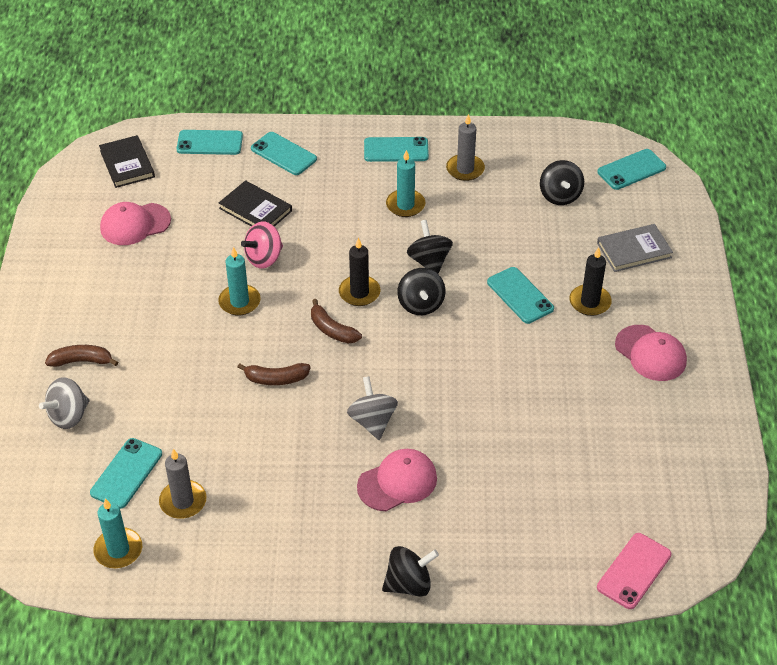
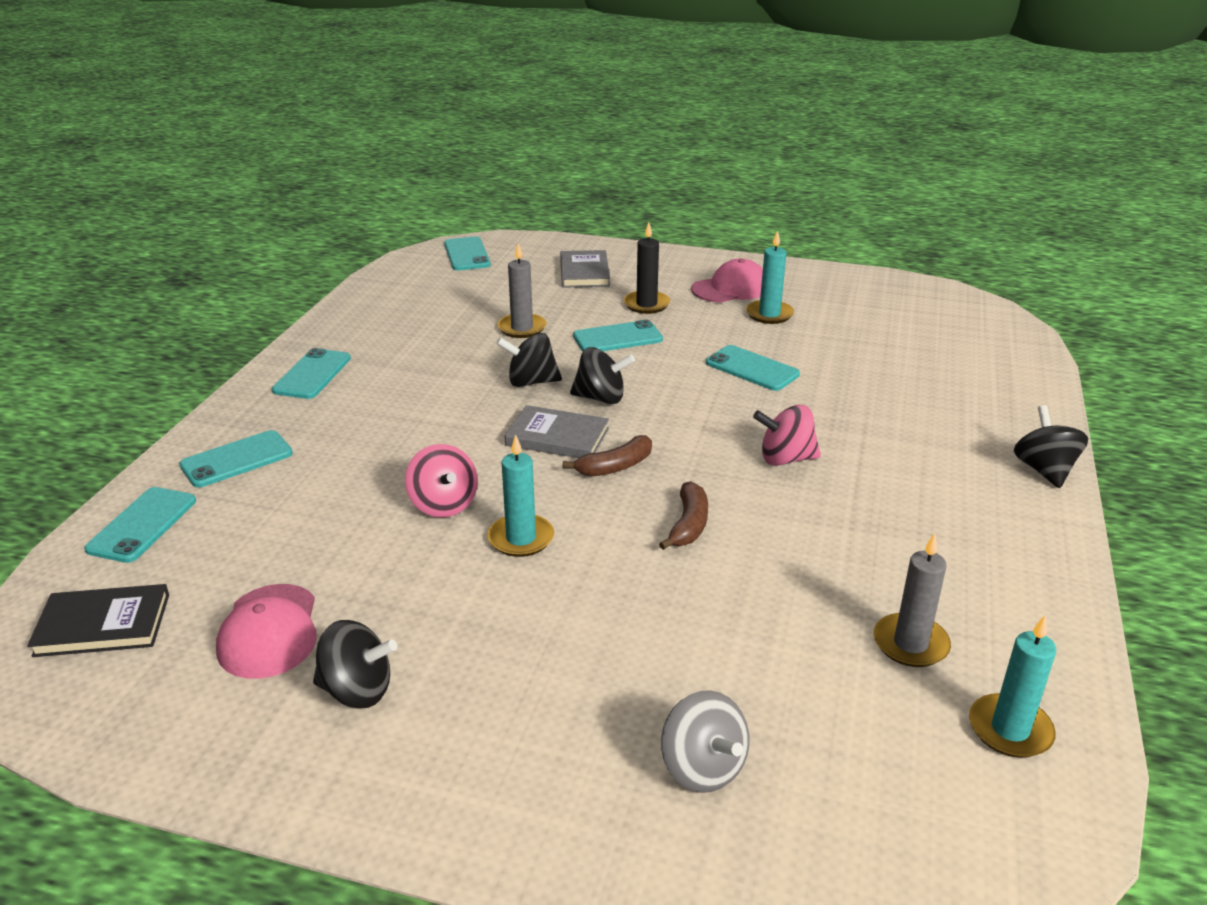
camera: 75 degrees left, 15 degrees down
brown banana [45,345,118,367] -> none
turquoise phone [90,438,162,509] -> turquoise phone moved to [706,345,800,391]
black book [219,180,292,227] -> none
black candle [339,238,380,306] -> grey book [505,405,609,458]
grey spinning top [347,376,398,440] -> pink spinning top [753,405,821,466]
pink cap [357,449,437,511] -> none
turquoise candle [386,150,425,217] -> turquoise candle moved to [746,230,794,324]
grey candle [446,114,485,181] -> grey candle moved to [498,243,546,338]
black spinning top [540,160,584,205] -> black spinning top moved to [313,620,397,708]
pink phone [597,533,672,609] -> none

